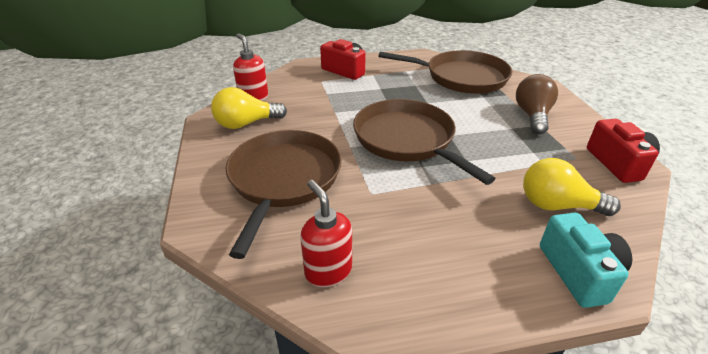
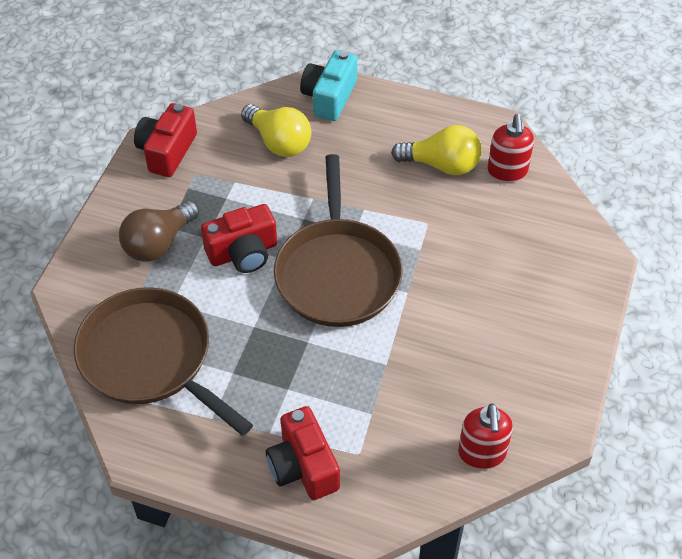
camera: 150 degrees left, 15 degrees up
yellow light bulb [211,87,287,129] -> yellow light bulb moved to [391,125,482,175]
brown pan [226,130,342,259] -> none
none -> red camera [201,204,277,273]

